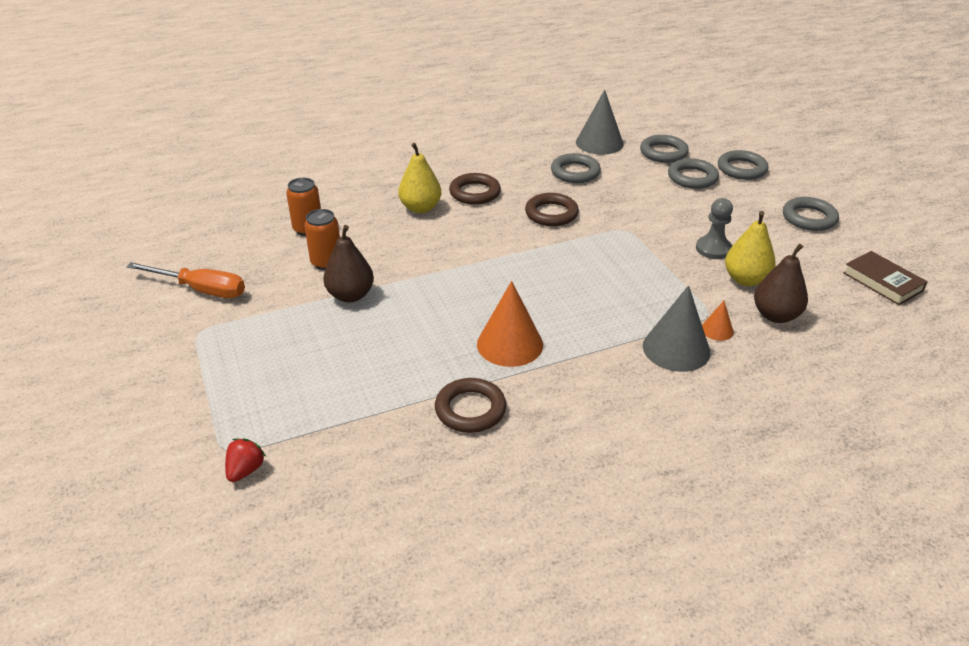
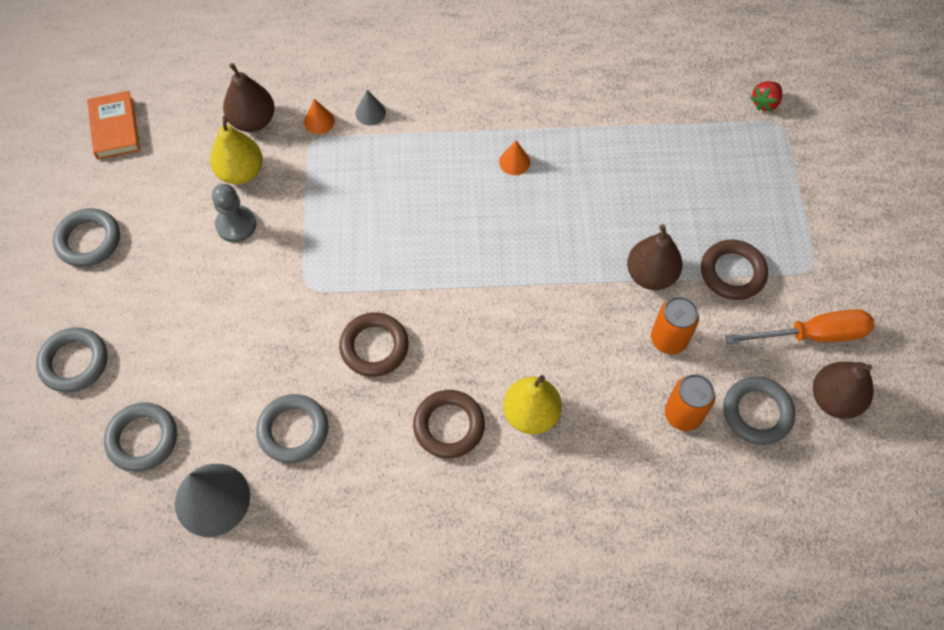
camera: 160 degrees left, 25 degrees up
orange screwdriver [126,262,245,298] -> orange screwdriver turned 135 degrees clockwise [725,309,874,344]
brown ring [435,378,506,433] -> brown ring moved to [701,240,768,300]
orange cone [477,281,543,367] -> orange cone [499,140,530,175], size x0.49
grey cone [643,285,710,372] -> grey cone [355,90,386,125], size x0.49
grey ring [668,158,719,189] -> grey ring moved to [723,377,795,445]
brown book [843,251,928,305] -> orange book [87,91,140,160]
none -> brown pear [813,362,874,419]

